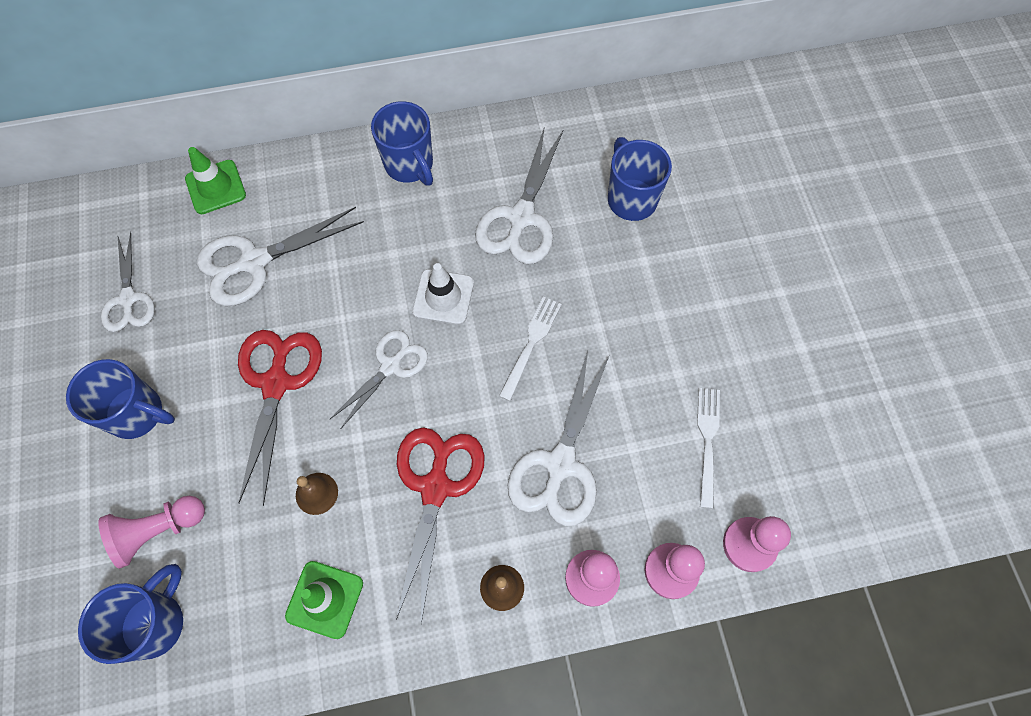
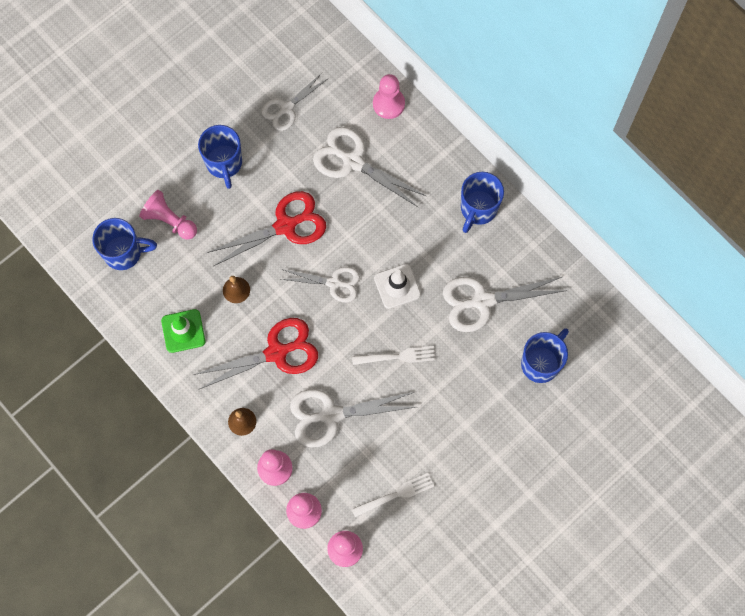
camera: 60 degrees right, 5 degrees up
green traffic cone [185,147,246,214] -> pink pawn [373,74,405,119]

